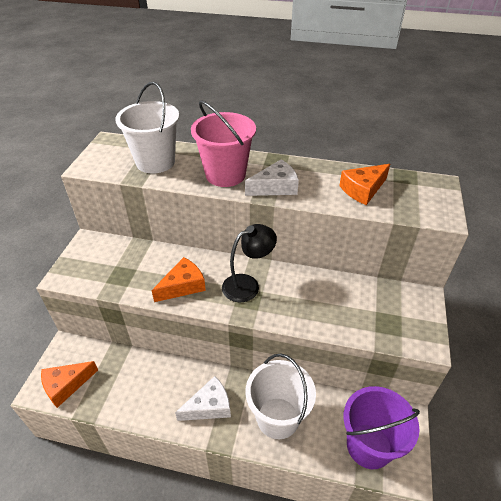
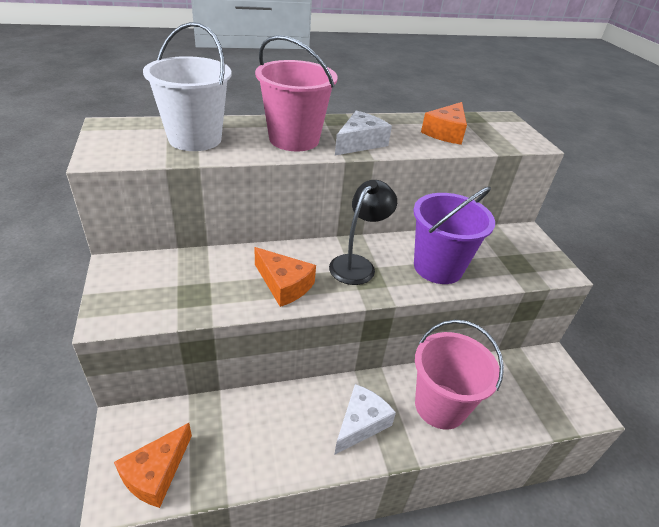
camera: 30 degrees left, 5 degrees down
orange cheese [151,257,206,302] -> orange cheese turned 105 degrees clockwise [254,247,316,307]
white bucket [245,354,316,439] -> pink bucket [415,319,504,430]
purple bucket [344,386,420,469] -> purple bucket moved to [413,186,495,284]

